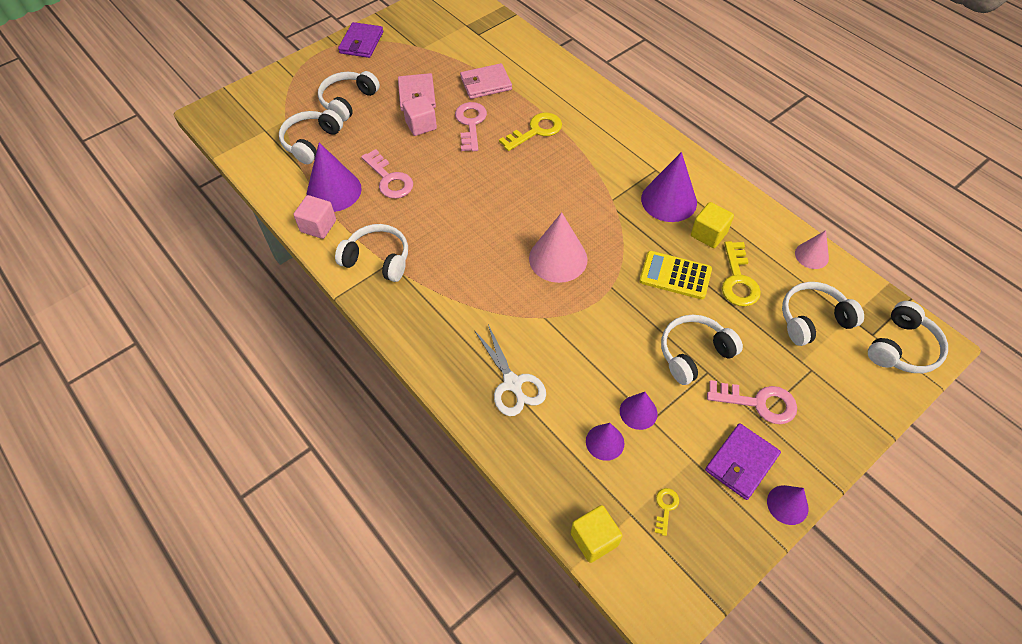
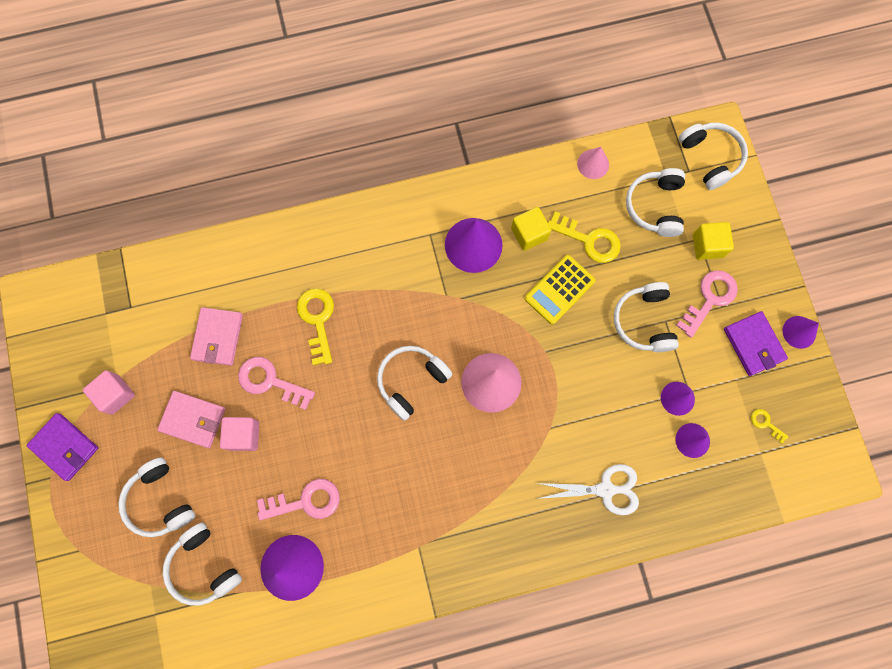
camera: 65 degrees left, 20 degrees up
pink cube [293,195,336,239] -> pink cube moved to [83,370,135,415]
white headphones [335,224,408,282] -> white headphones moved to [377,346,453,421]
yellow cube [571,505,623,563] -> yellow cube moved to [693,222,734,260]

